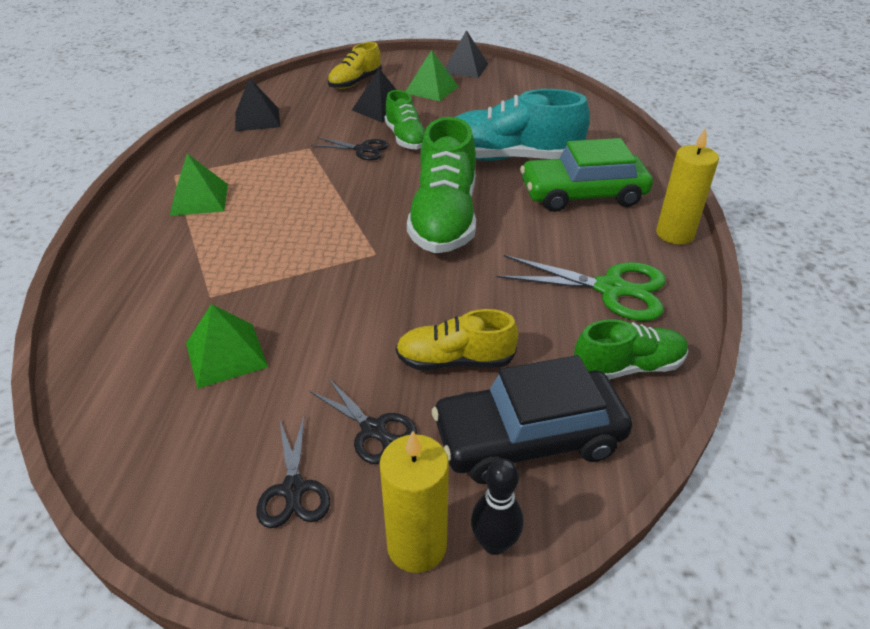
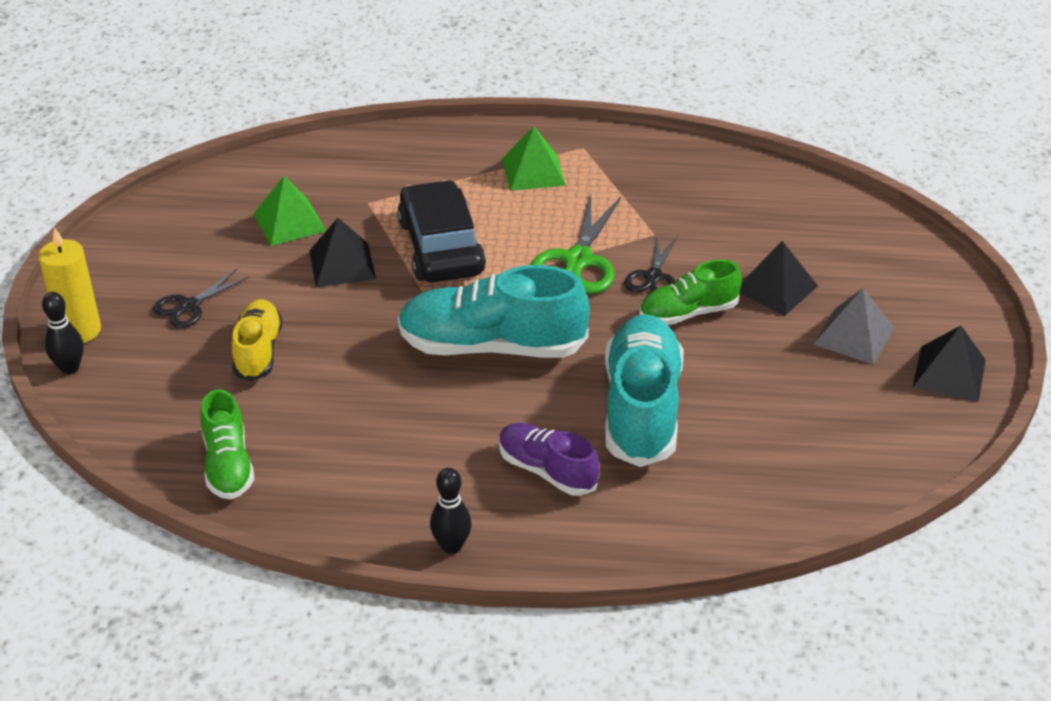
camera: 90 degrees right, 0 degrees up
black pyramid [235,78,280,131] -> black pyramid moved to [309,218,376,287]
black scissors [256,414,330,528] -> none
yellow shoe [328,42,382,89] -> none
green pyramid [405,50,459,101] -> grey pyramid [814,288,894,365]
green shoe [407,117,476,254] -> turquoise shoe [398,265,590,358]
black car [432,355,632,484] -> black car moved to [397,180,486,282]
green scissors [496,255,666,321] -> green scissors moved to [531,194,621,294]
green car [520,138,653,212] -> purple shoe [499,423,599,496]
yellow candle [656,128,719,245] -> black bowling pin [430,468,472,554]

